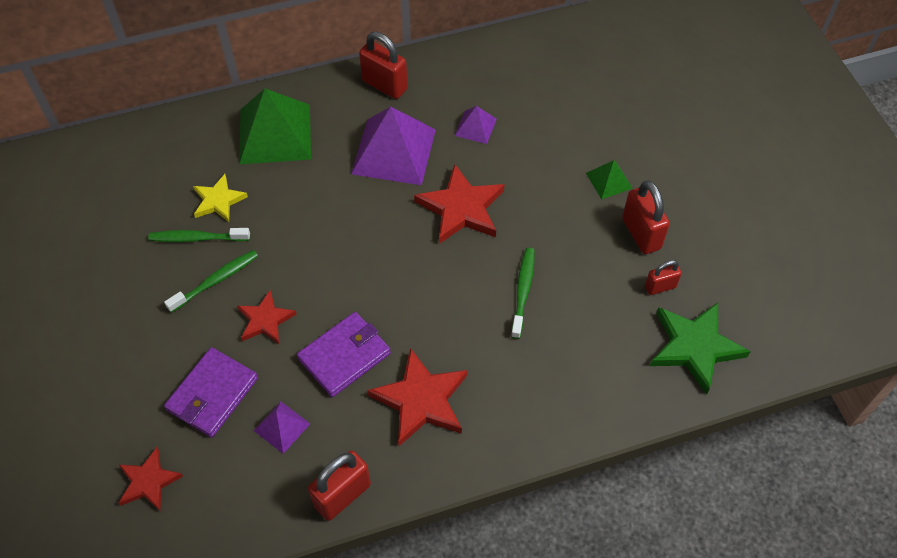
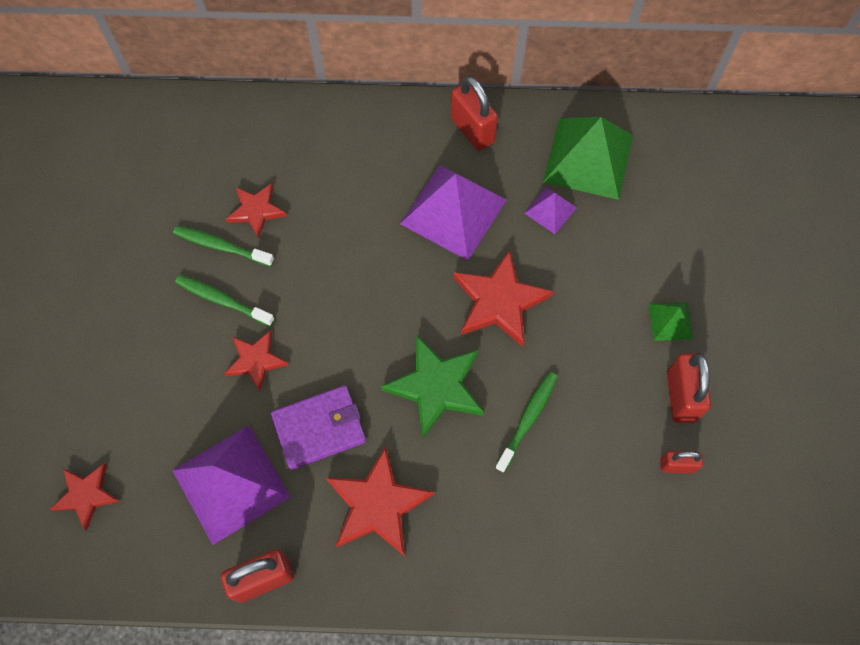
camera: 20 degrees right, 10 degrees up
green toothbrush [164,250,258,313] -> green toothbrush turned 135 degrees counterclockwise [175,275,275,326]
purple wallet [164,347,258,438] -> none
yellow star [193,174,248,222] -> red star [226,183,287,239]
green pyramid [239,89,311,164] -> green pyramid moved to [543,117,633,200]
purple pyramid [253,401,310,454] -> purple pyramid [172,425,290,545], size x2.07
green star [650,302,751,394] -> green star moved to [381,335,484,438]

